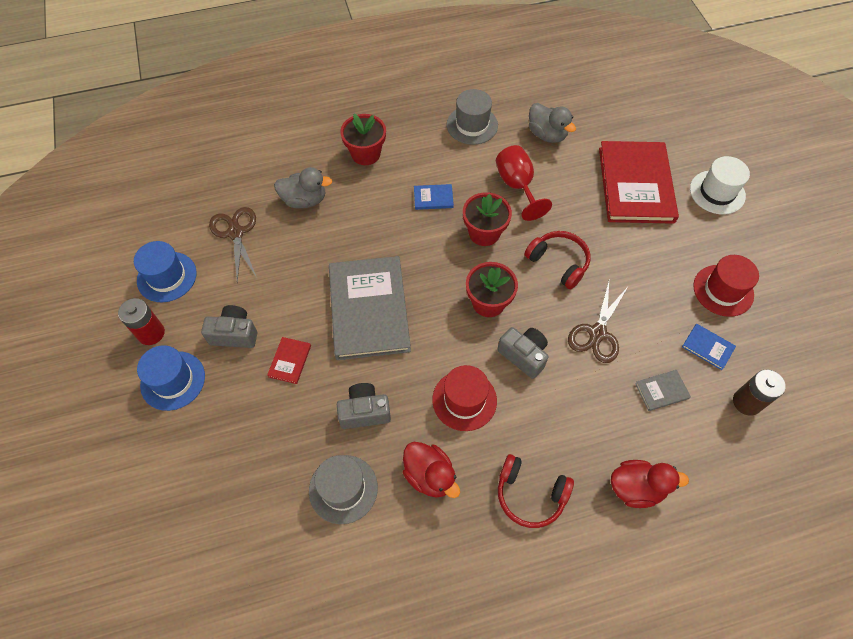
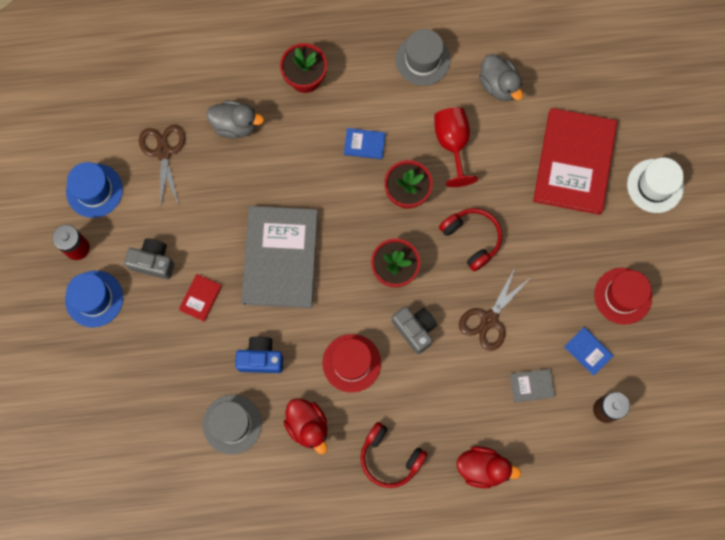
camera: 10 degrees right, 15 degrees up
grey camera [337,383,391,429] -> blue camera [235,336,283,373]

